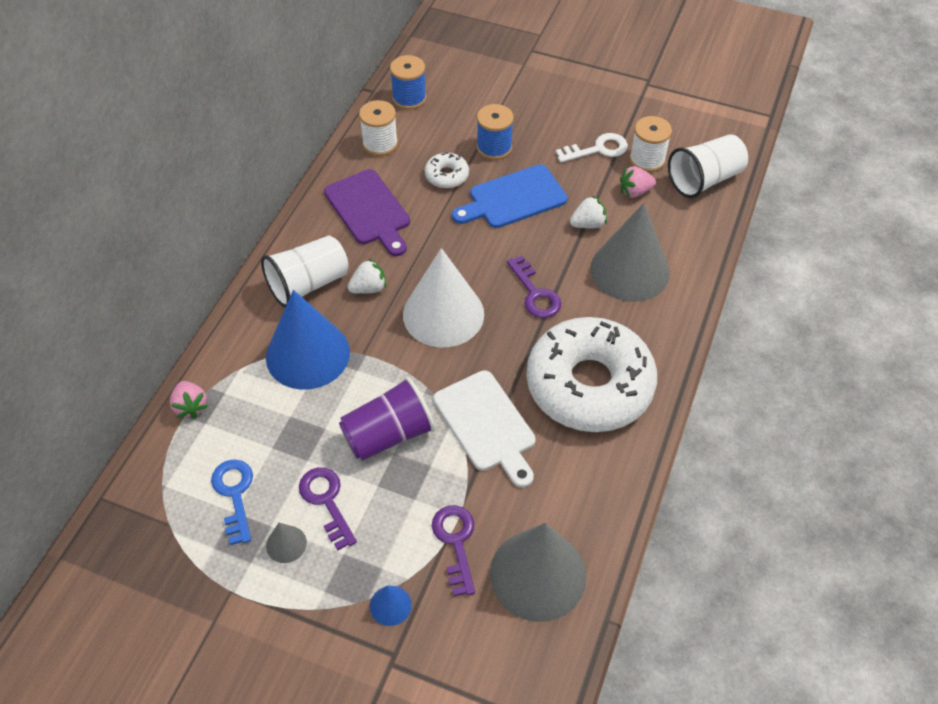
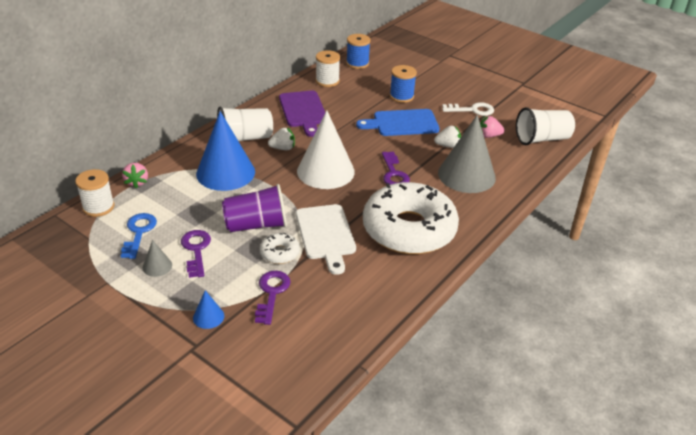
camera: 15 degrees right, 15 degrees down
white donut [425,152,469,188] -> white donut moved to [260,233,300,264]
grey cone [490,523,587,622] -> none
white spool [629,116,672,172] -> white spool moved to [75,169,114,217]

